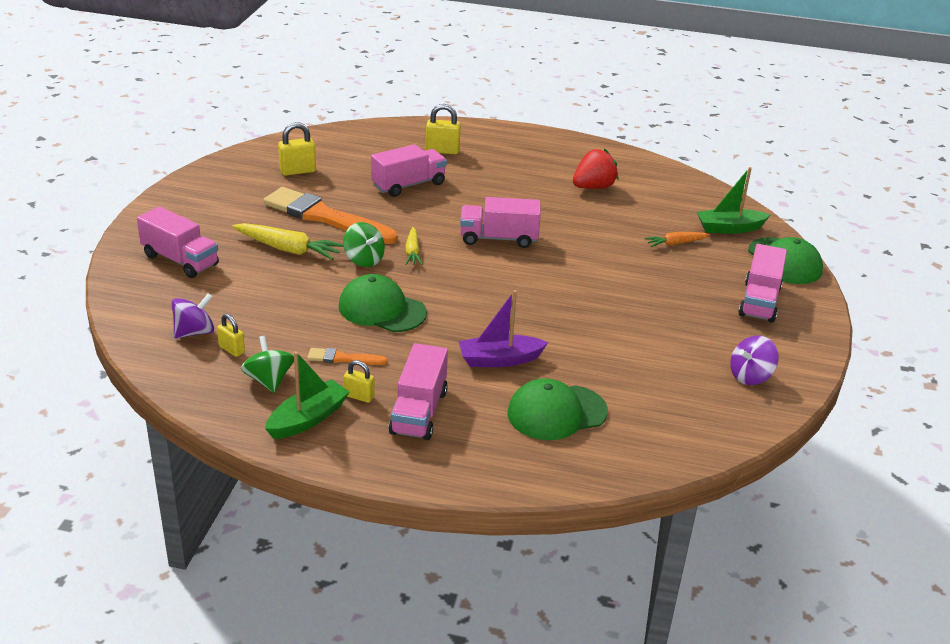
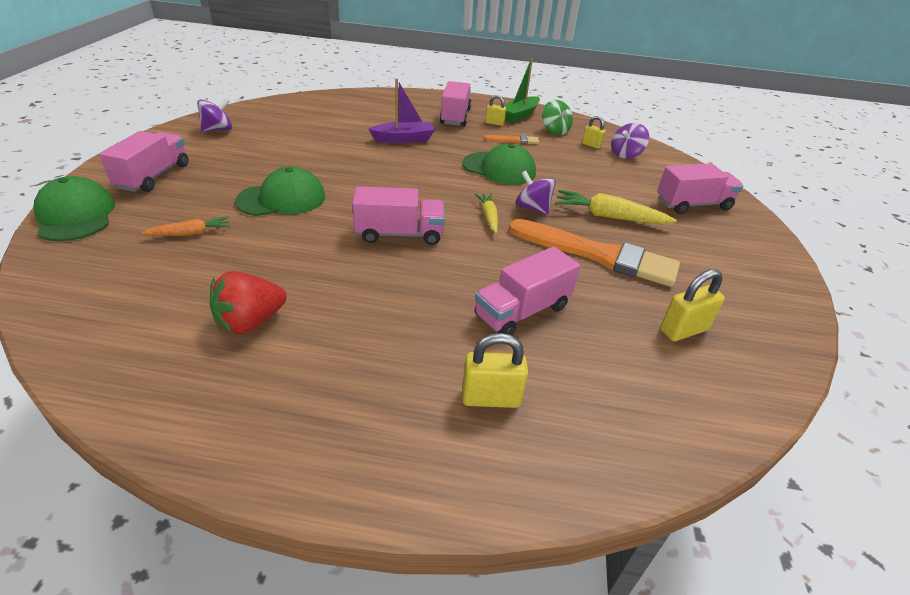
camera: 175 degrees right, 5 degrees up
pink truck [137,206,219,278] -> pink truck turned 135 degrees clockwise [657,163,743,214]
green spinning top [343,222,385,267] -> purple spinning top [516,171,556,215]
green cap [507,378,608,440] -> green cap moved to [235,166,325,216]
green boat [697,167,770,234] -> none

